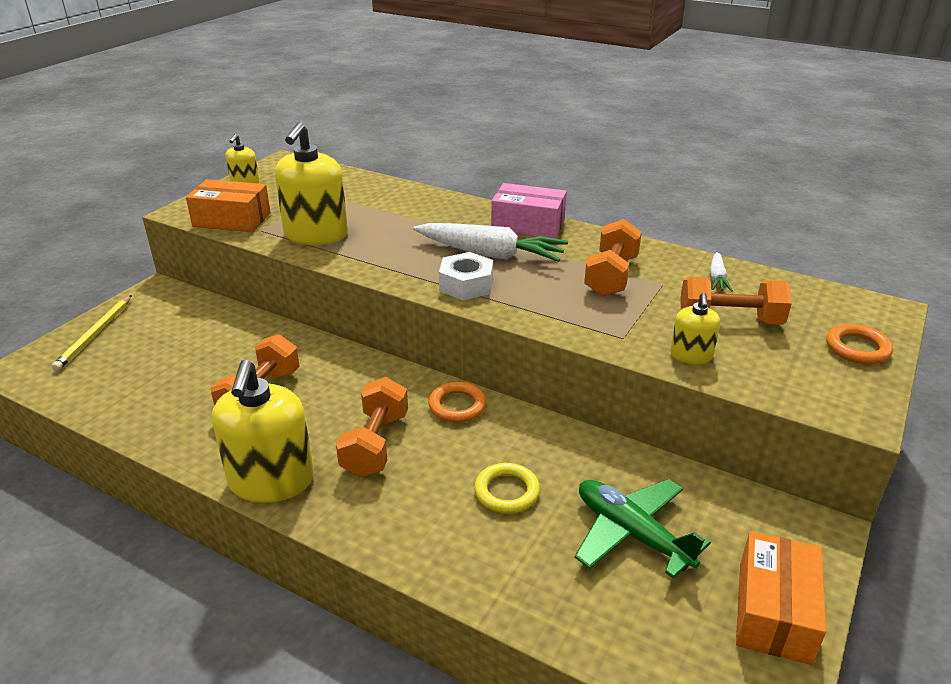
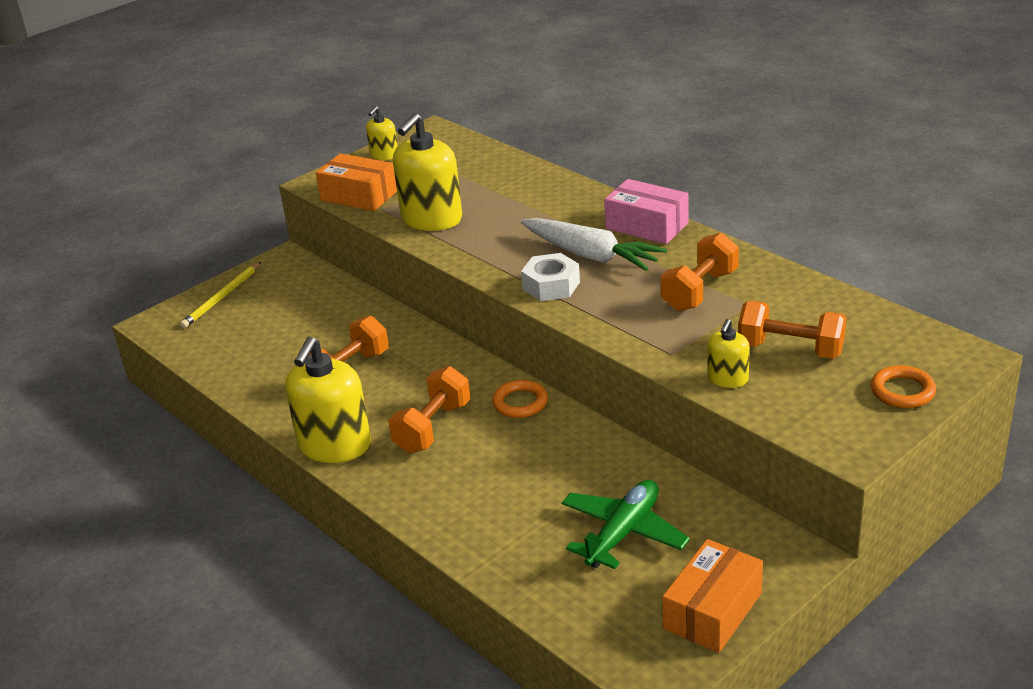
camera: 20 degrees right, 0 degrees up
yellow ring [474,463,540,514] -> none
green plane [575,479,711,579] -> green plane turned 60 degrees clockwise [561,480,690,569]
white carrot [710,252,733,292] -> none

